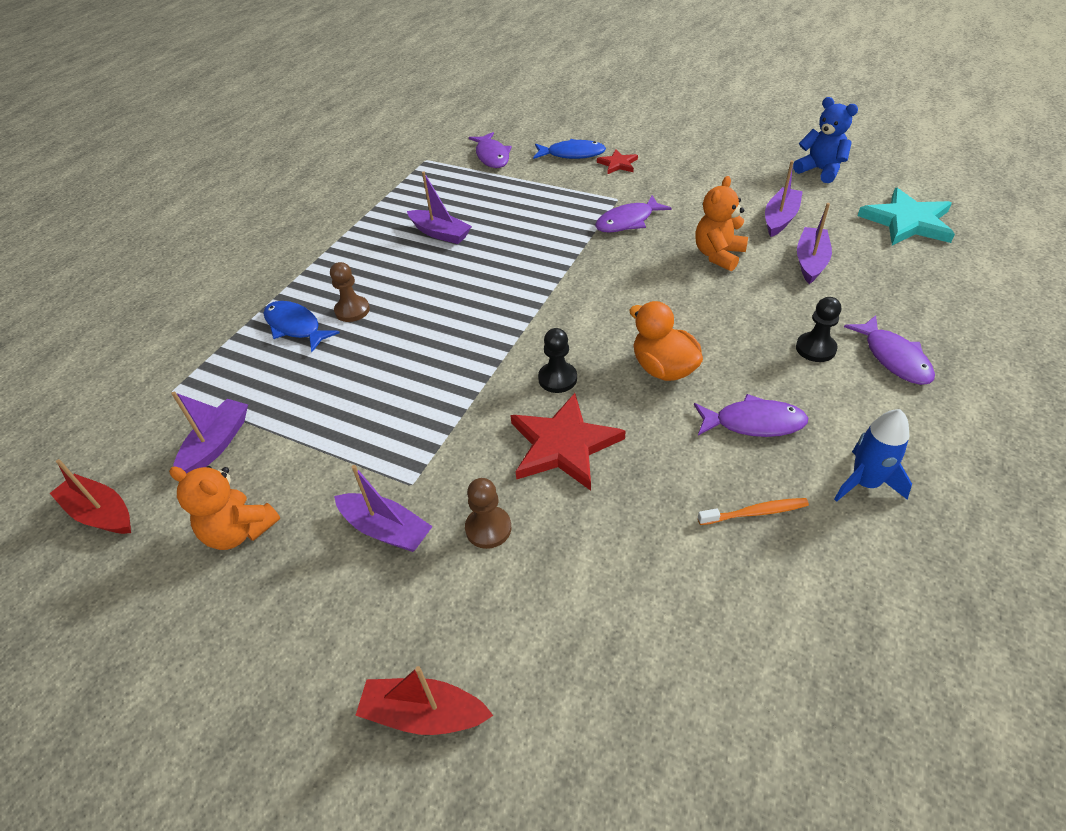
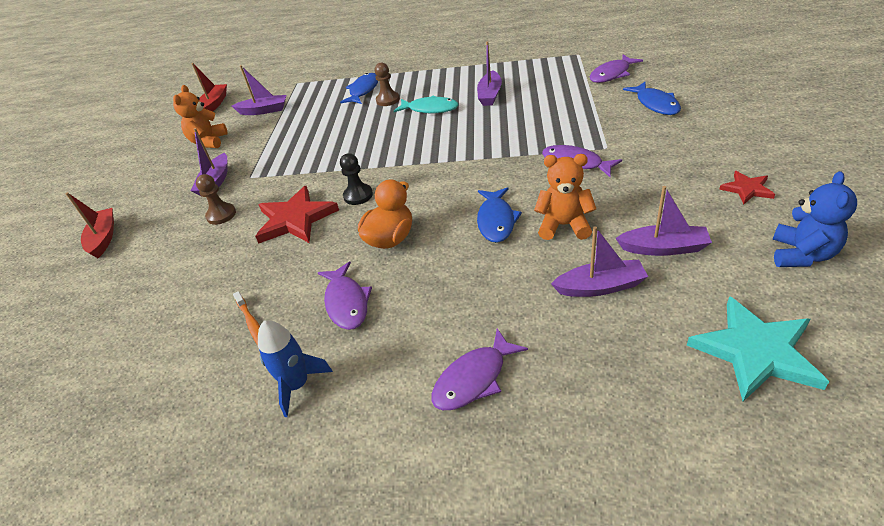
camera: 70 degrees right, 5 degrees down
red star [597,149,638,174] -> red star moved to [719,171,775,205]
black pawn [796,297,841,362] -> none
none -> turquoise fish [394,96,459,114]
none -> blue fish [477,187,522,243]

